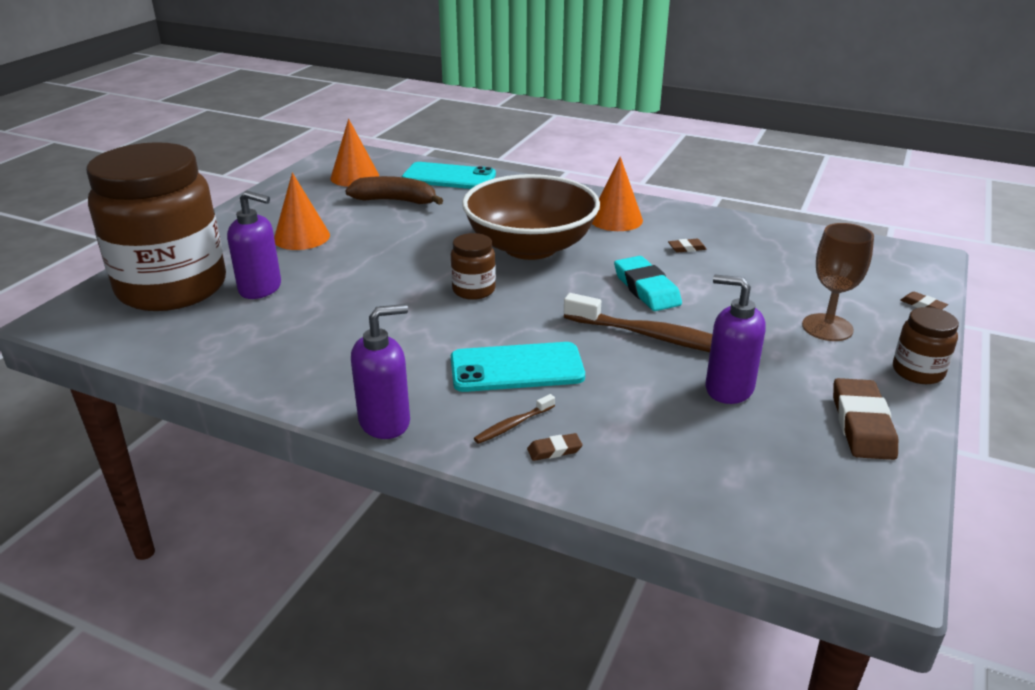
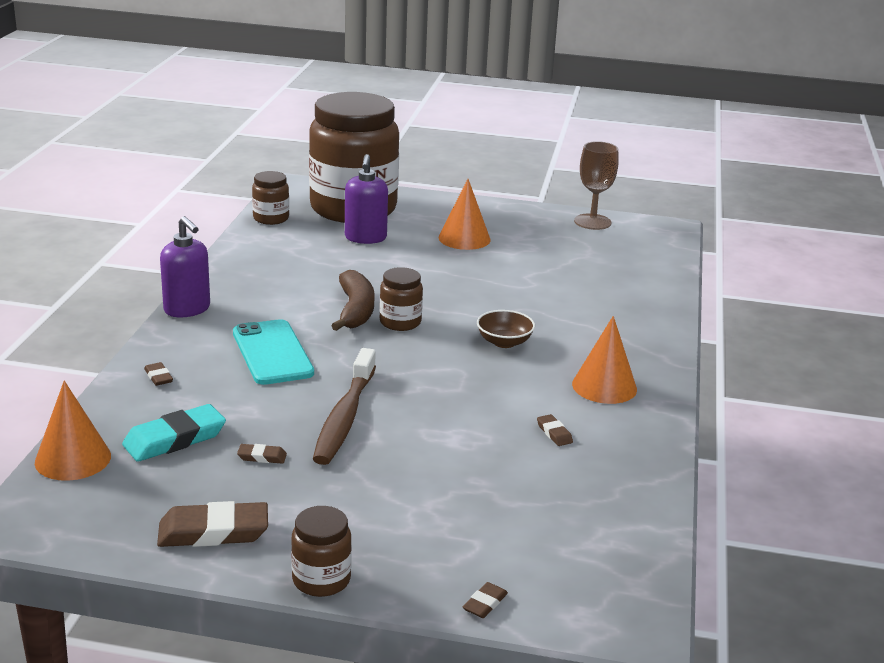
camera: 75 degrees right, 5 degrees down
orange cone [330,119,379,187] -> orange cone moved to [35,381,111,481]
brown banana [345,176,443,205] -> brown banana moved to [331,270,375,331]
turquoise phone [402,162,496,189] -> none
brown bowl [462,174,600,260] -> brown bowl [477,310,535,348], size x0.40
brown toothbrush [474,394,555,444] -> none
turquoise eraser [614,256,682,311] -> turquoise eraser moved to [122,404,226,462]
purple soap dispenser [705,275,765,404] -> brown eraser [237,444,287,464]
brown goblet [802,223,874,341] -> brown goblet moved to [574,141,619,230]
none -> brown jar [252,171,289,225]

